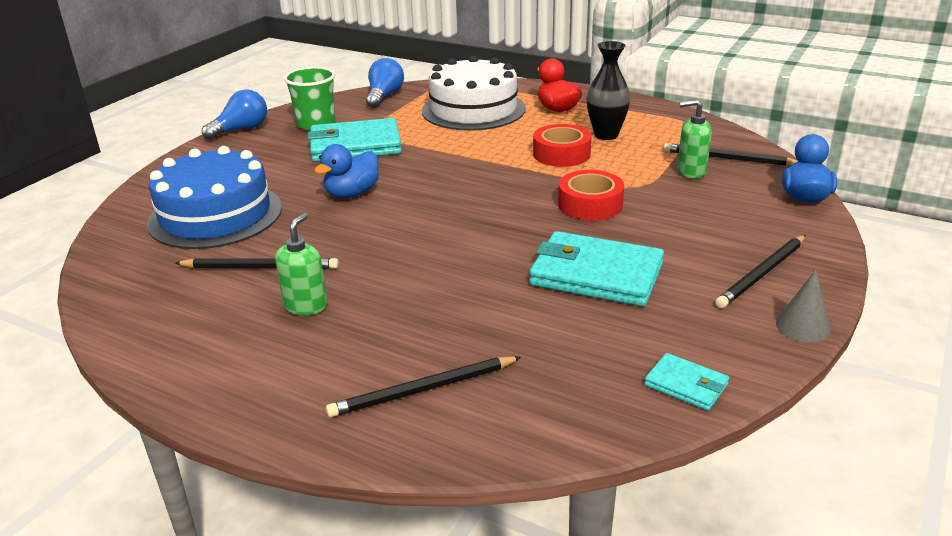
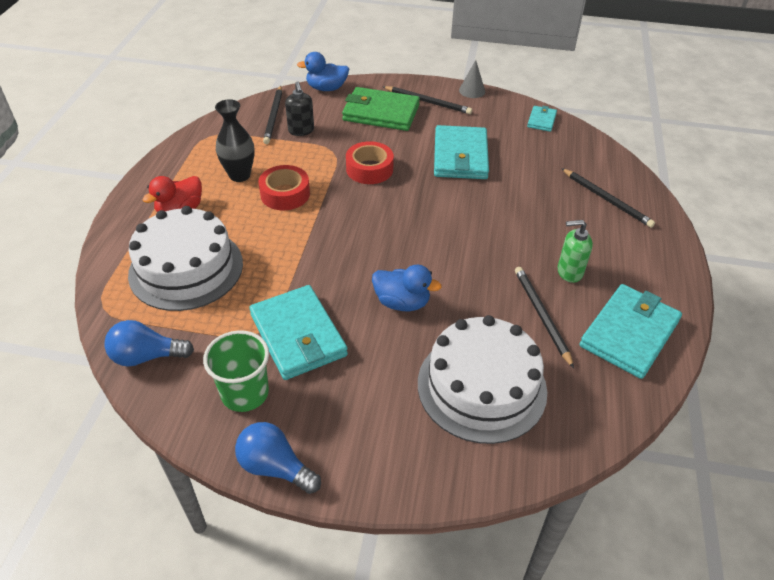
camera: 110 degrees left, 15 degrees up
blue cake [147,146,282,249] -> white cake [418,315,547,444]
green soap dispenser [677,100,712,179] -> black soap dispenser [285,81,314,136]
none -> green wallet [342,87,420,131]
none -> turquoise wallet [580,284,682,379]

